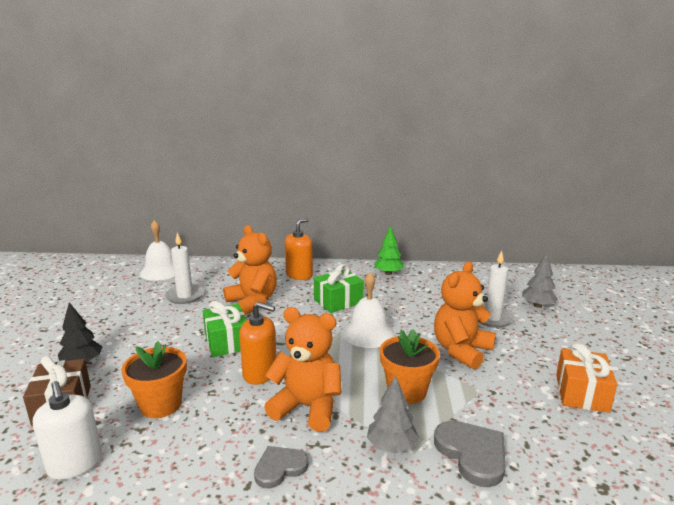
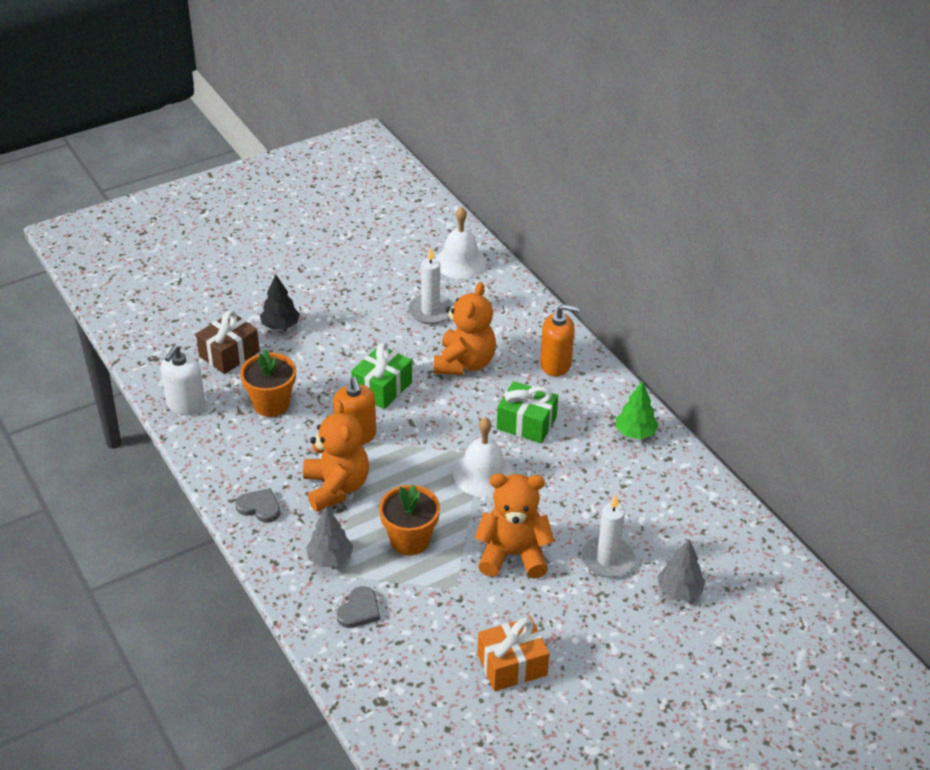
camera: 55 degrees right, 20 degrees up
grey heart [434,421,506,487] -> grey heart [336,586,380,628], size x0.66

